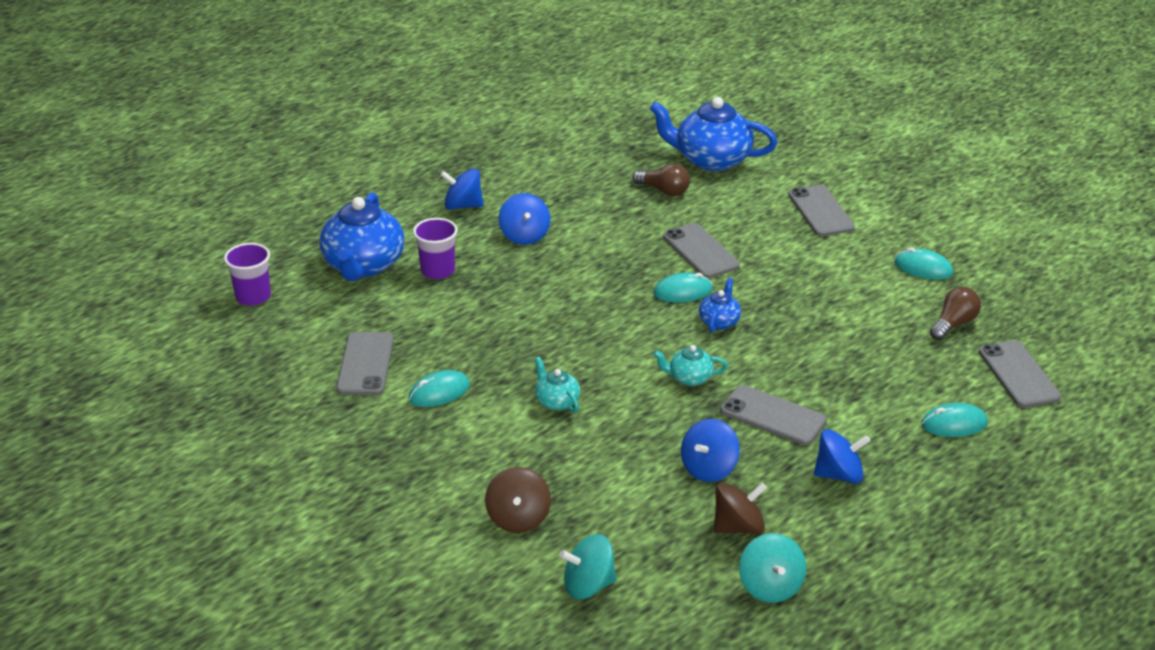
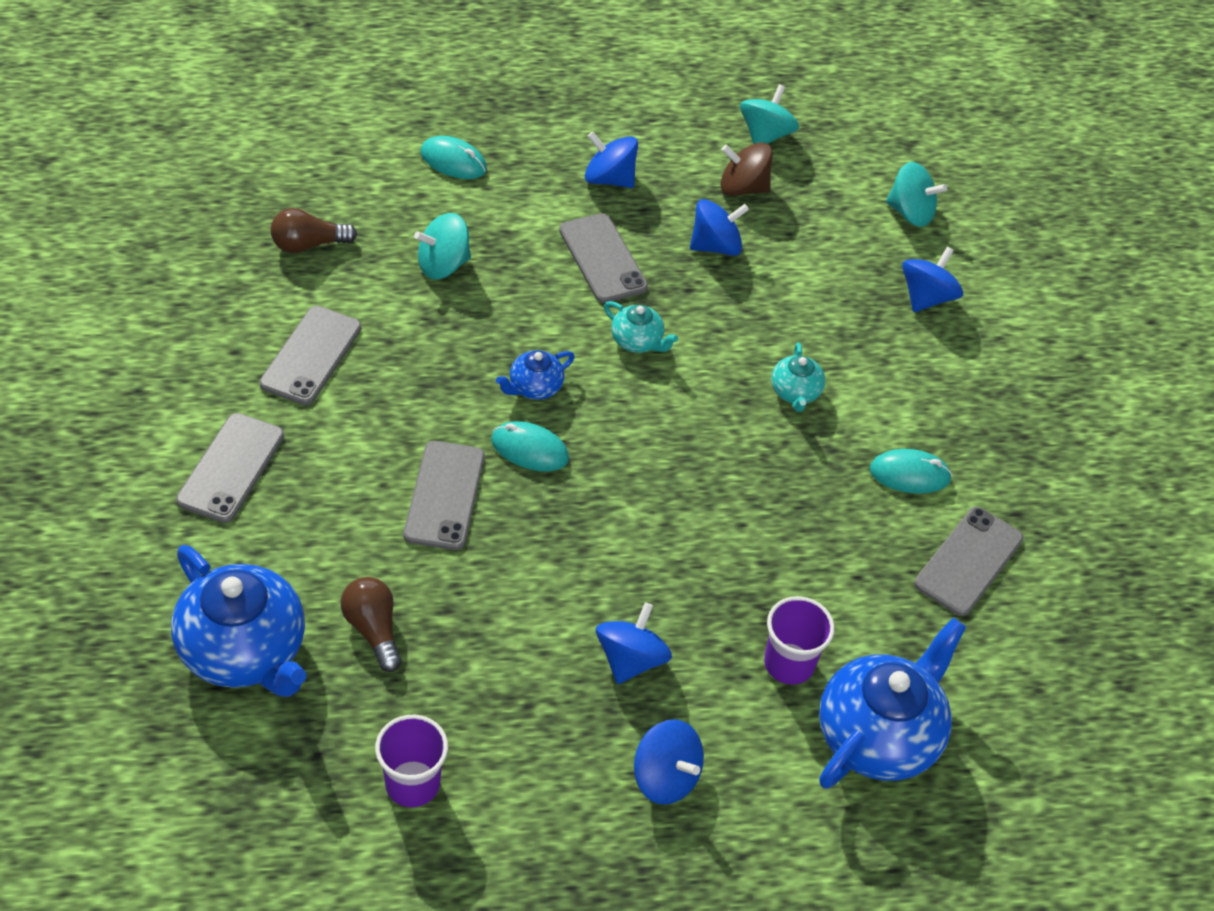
camera: 150 degrees left, 15 degrees up
purple cup [224,243,271,306] -> purple cup moved to [375,715,448,807]
brown spinning top [485,467,551,533] -> blue spinning top [902,247,963,312]
turquoise mouse [895,247,953,280] -> none
grey phone [979,340,1061,408] -> grey phone moved to [260,306,361,405]
none -> turquoise spinning top [414,213,471,279]

